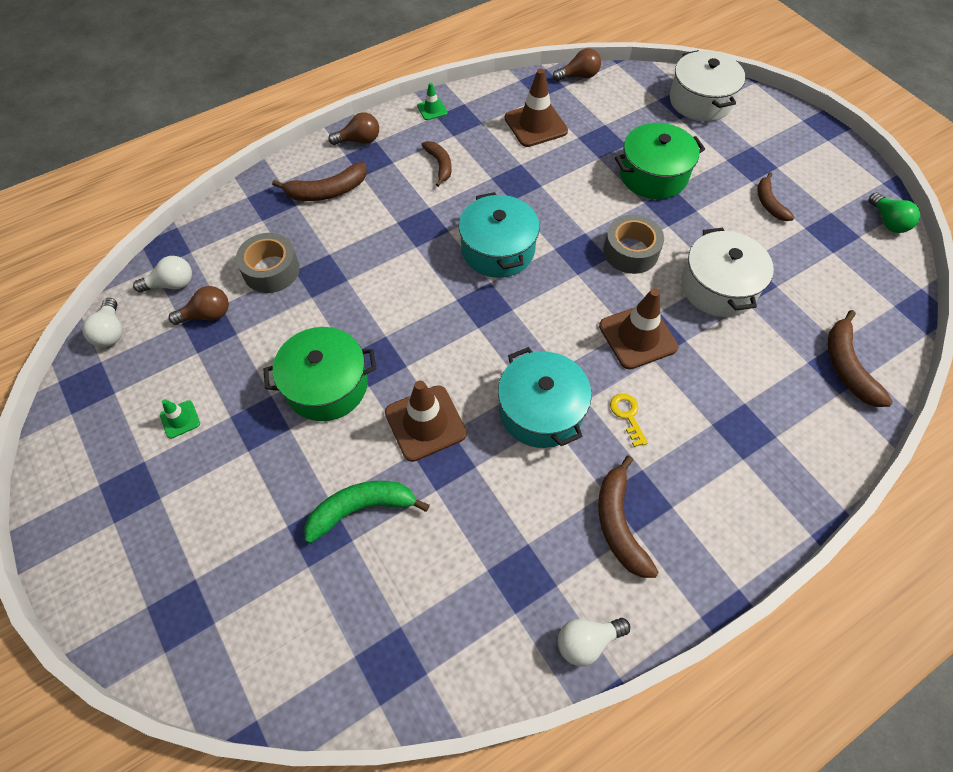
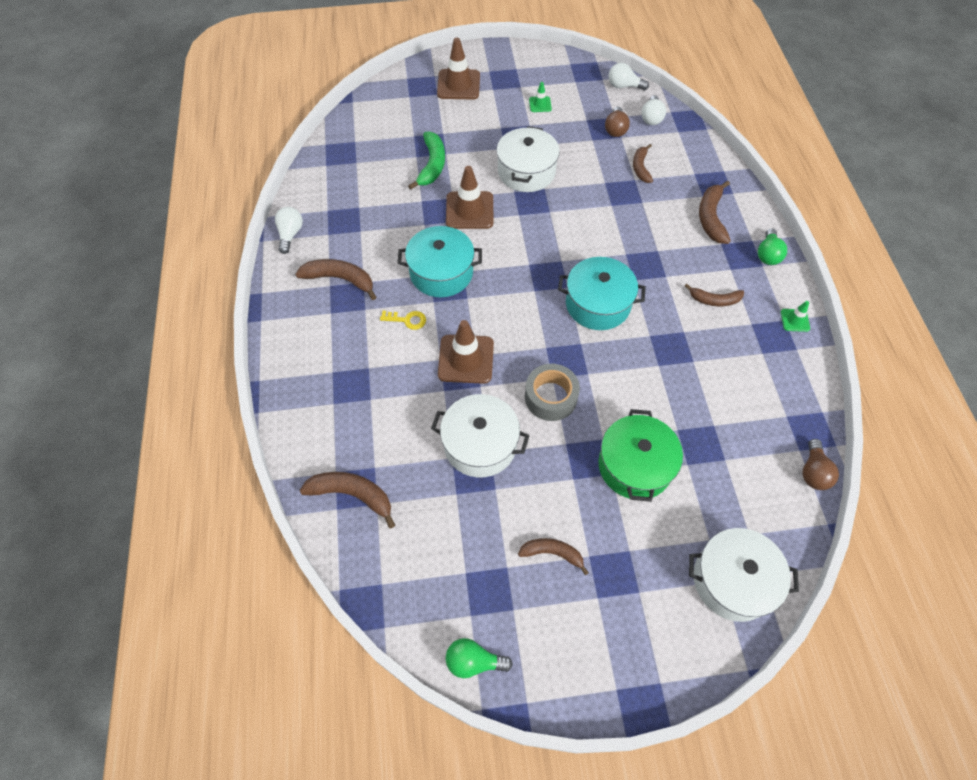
camera: 115 degrees right, 0 degrees up
grey tape [236,233,300,293] -> brown banana [633,144,653,183]
green pot [264,327,377,421] -> white pot [496,126,560,192]
brown light bulb [328,112,379,145] -> green light bulb [758,228,787,265]
brown traffic cone [505,69,568,147] -> brown traffic cone moved to [437,38,480,100]

